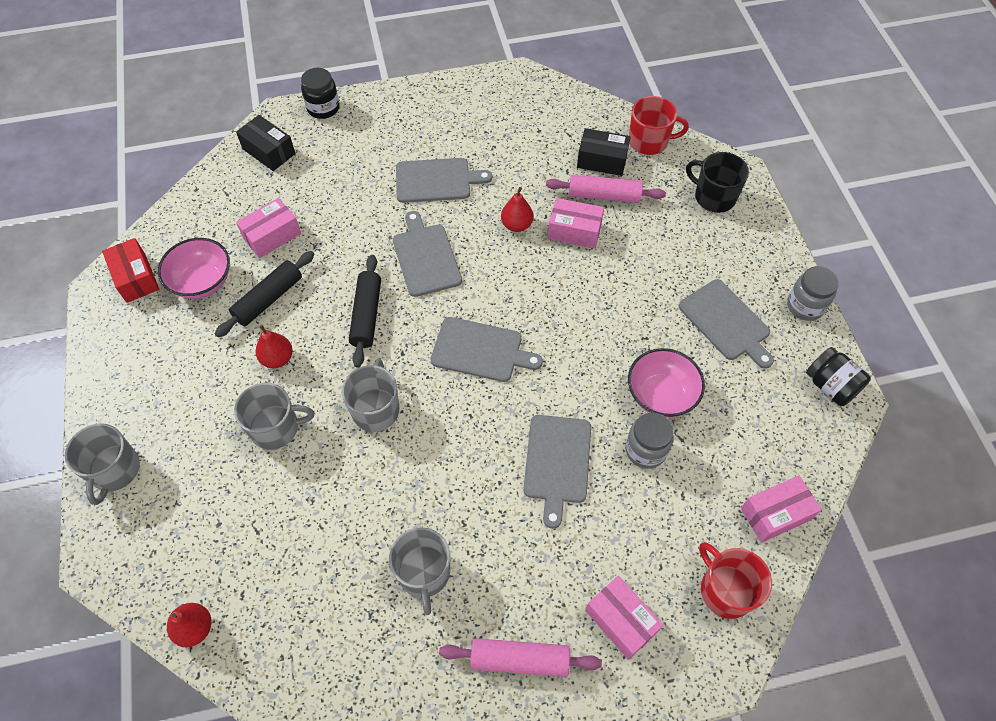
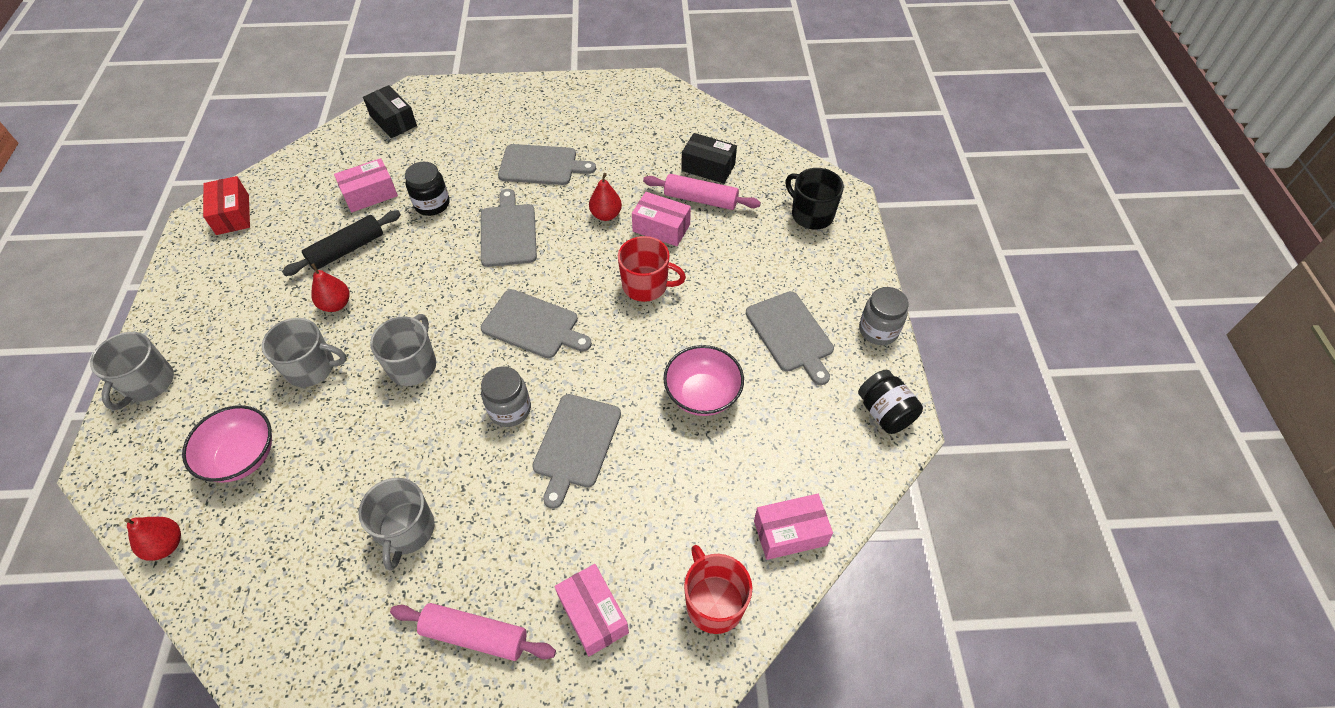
camera: 10 degrees right, 5 degrees down
pink bowl [158,238,230,299] -> pink bowl moved to [182,405,272,483]
black jar [301,68,339,119] -> black jar moved to [405,162,449,216]
black rolling pin [349,255,381,368] -> none
grey jar [625,413,674,469] -> grey jar moved to [481,366,531,427]
red mug [629,96,689,155] -> red mug moved to [618,236,686,302]

